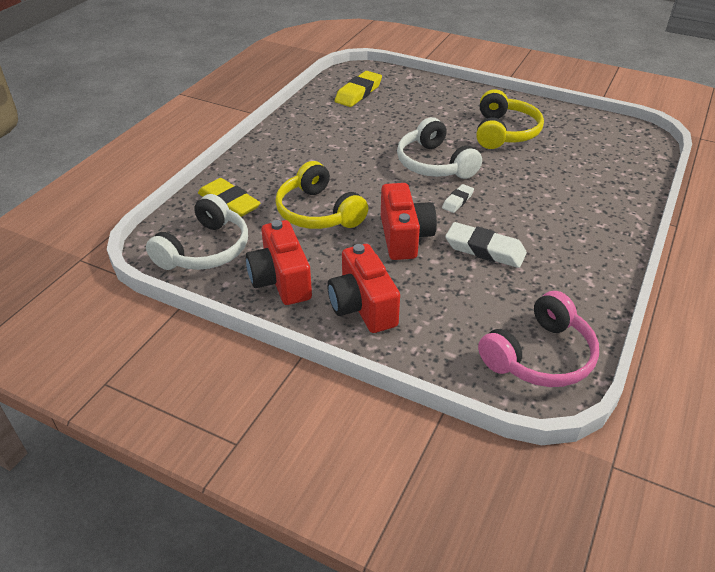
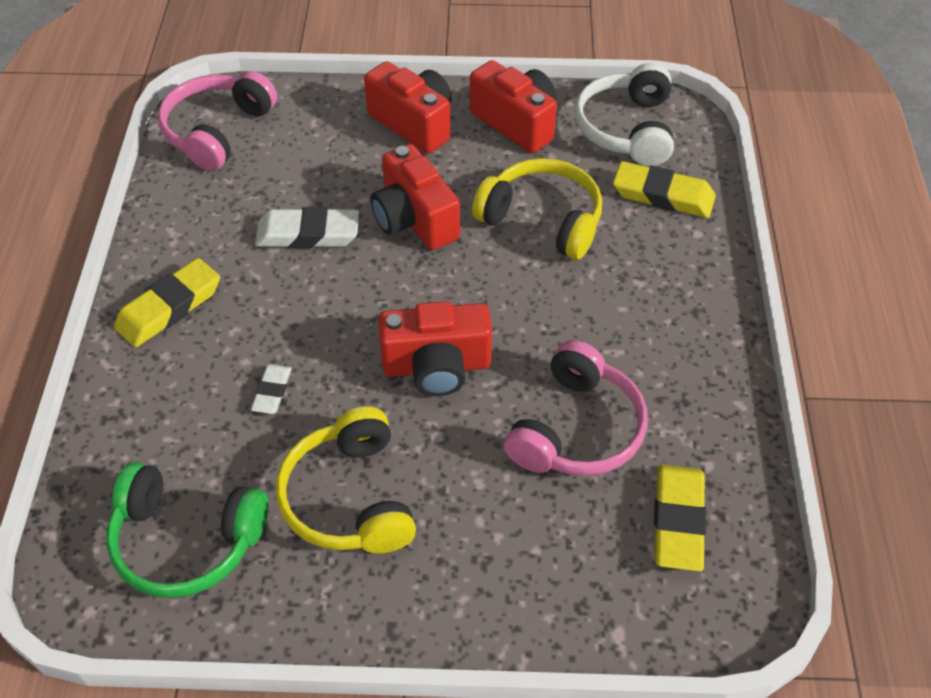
camera: 155 degrees right, 10 degrees up
white headphones [397,117,482,179] -> red camera [378,301,492,396]
white eraser [442,184,474,213] -> white eraser moved to [251,364,292,414]
none -> green headphones [106,462,269,598]
none -> yellow eraser [114,258,220,347]
none -> pink headphones [504,340,648,476]

